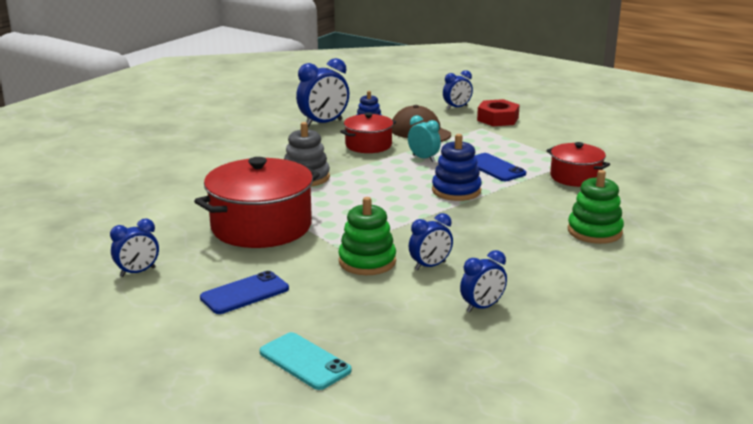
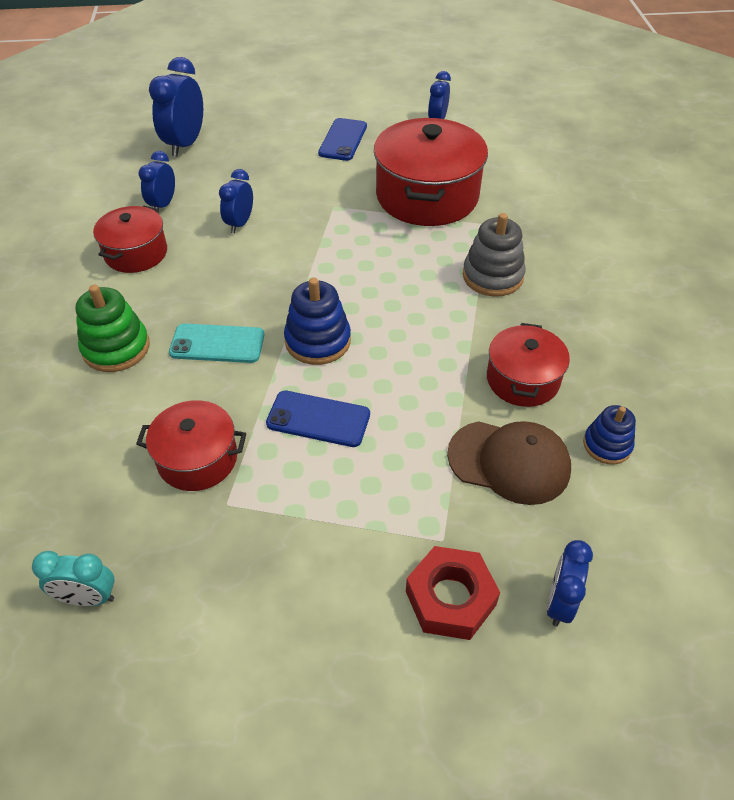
camera: 140 degrees right, 25 degrees up
turquoise phone [260,332,352,390] -> turquoise phone moved to [169,323,264,363]
blue clock [296,58,349,127] -> blue clock moved to [149,57,203,157]
green stacking toy [338,197,396,275] -> none
turquoise clock [408,115,441,162] -> turquoise clock moved to [32,551,115,606]
none -> red pot [93,205,167,273]

